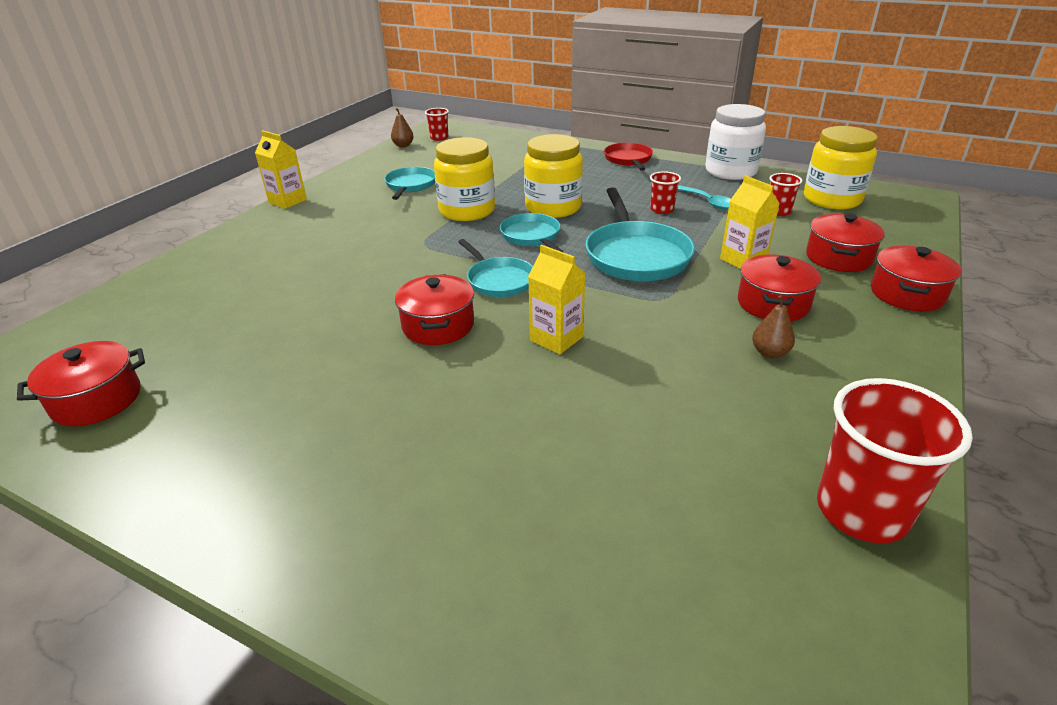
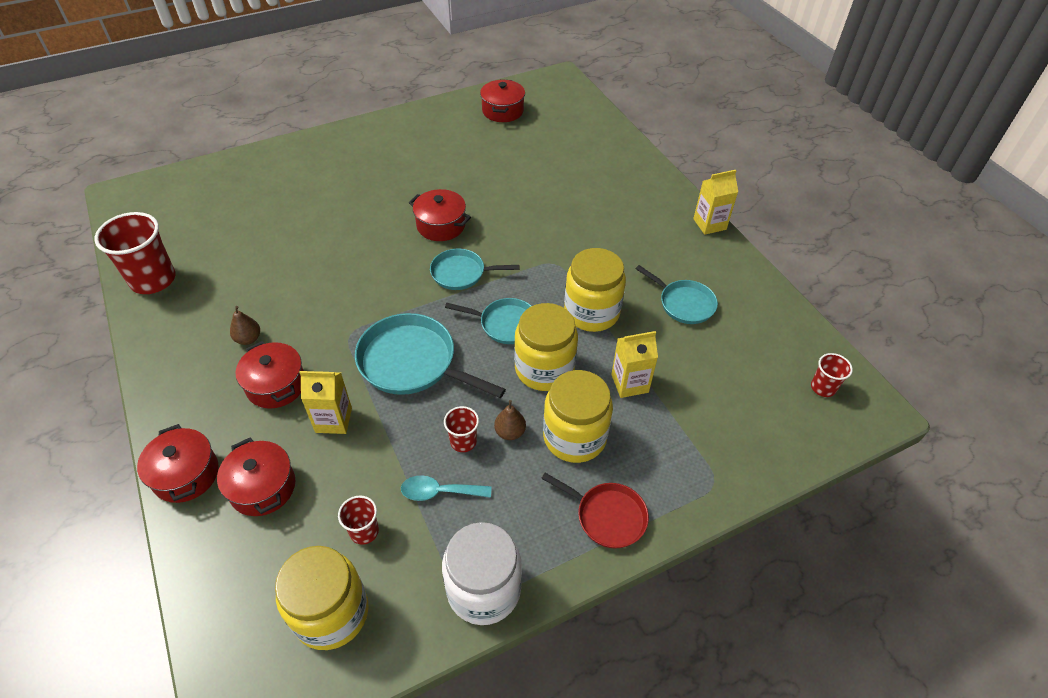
camera: 125 degrees right, 15 degrees up
brown pear [391,108,414,147] -> brown pear moved to [494,400,526,440]
yellow carton [528,245,585,354] -> yellow carton moved to [611,331,658,398]
none -> yellow jar [543,370,613,463]

